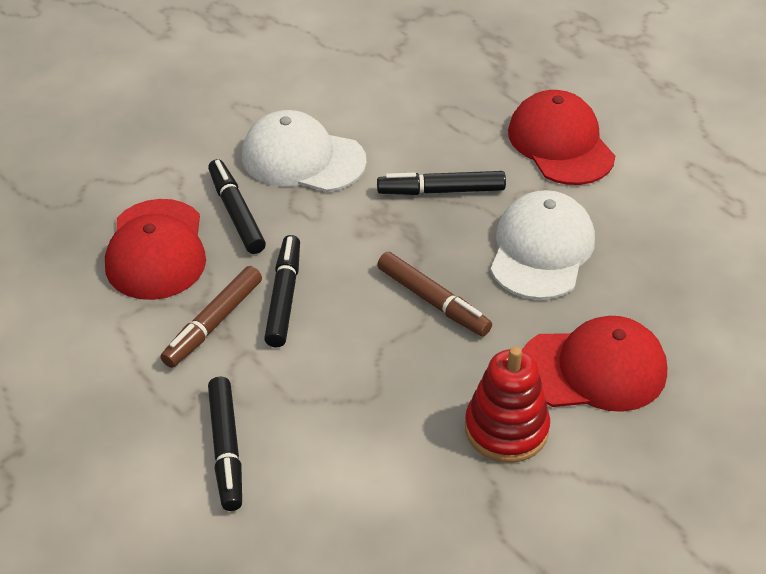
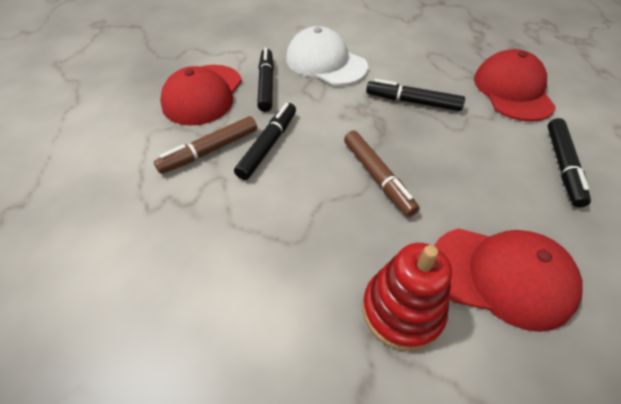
camera: 20 degrees right, 5 degrees up
black marker [208,377,242,511] -> black marker moved to [547,118,591,207]
white cap [490,190,595,300] -> none

